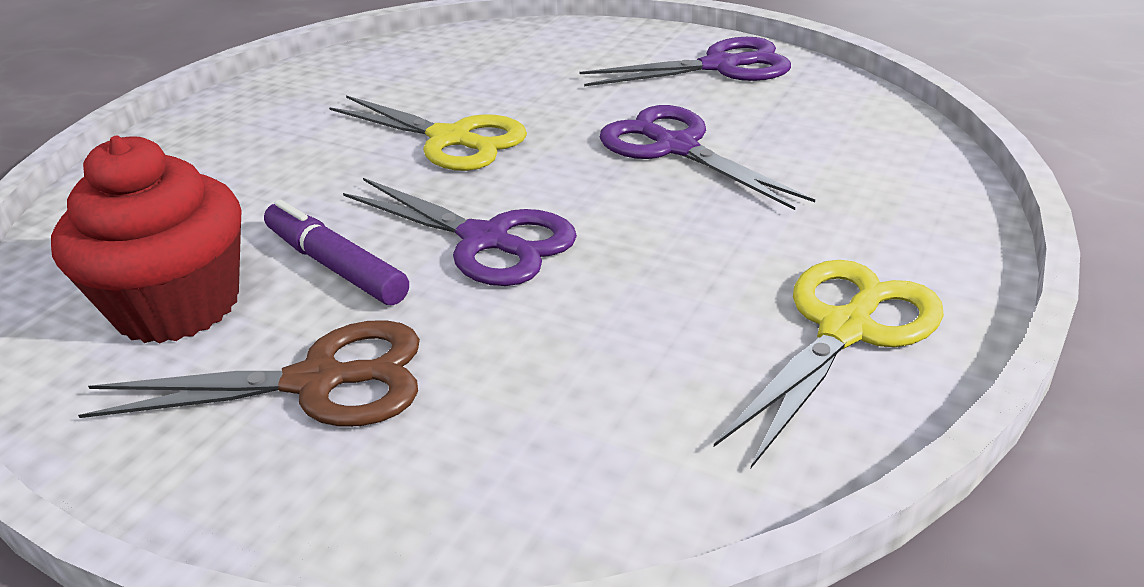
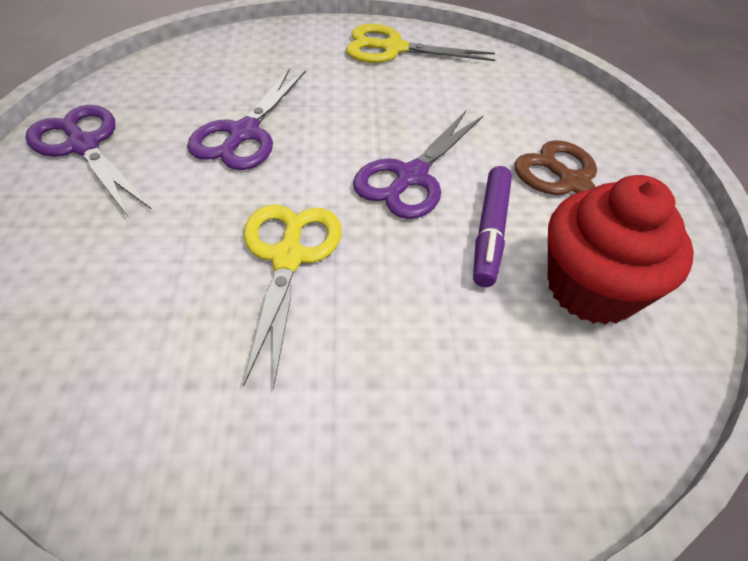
camera: 125 degrees left, 15 degrees up
purple scissors [343,178,577,286] -> purple scissors turned 150 degrees counterclockwise [353,111,483,219]

